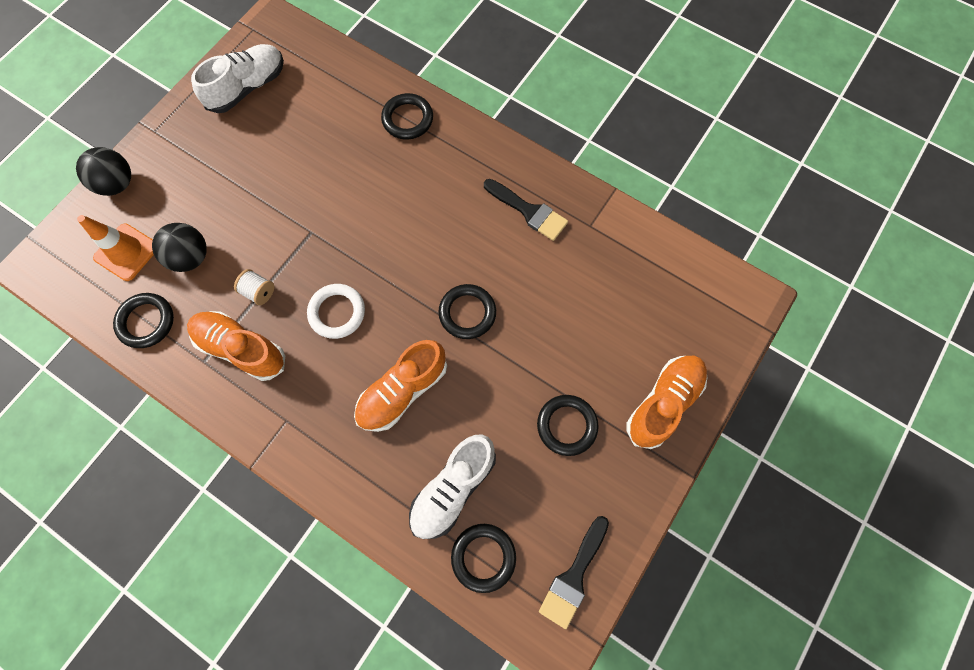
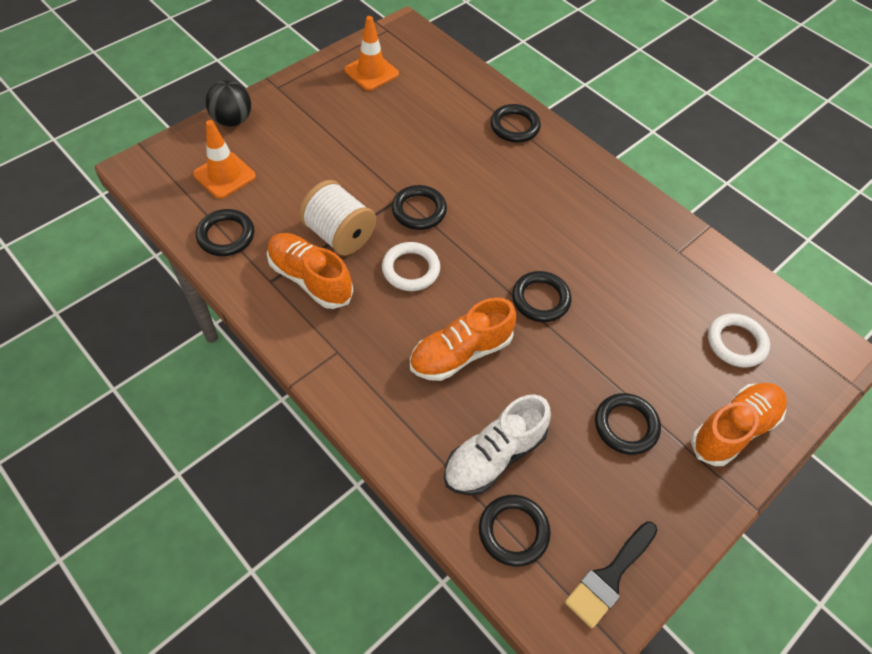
camera: 10 degrees right, 15 degrees down
black ball [152,223,207,272] -> none
white shoe [191,44,284,113] -> orange traffic cone [344,16,399,91]
white spool [234,269,274,305] -> white spool [299,180,376,256], size x2.00
black brush [484,179,568,241] -> none
none -> black ring [392,185,447,230]
none -> white ring [708,313,770,368]

